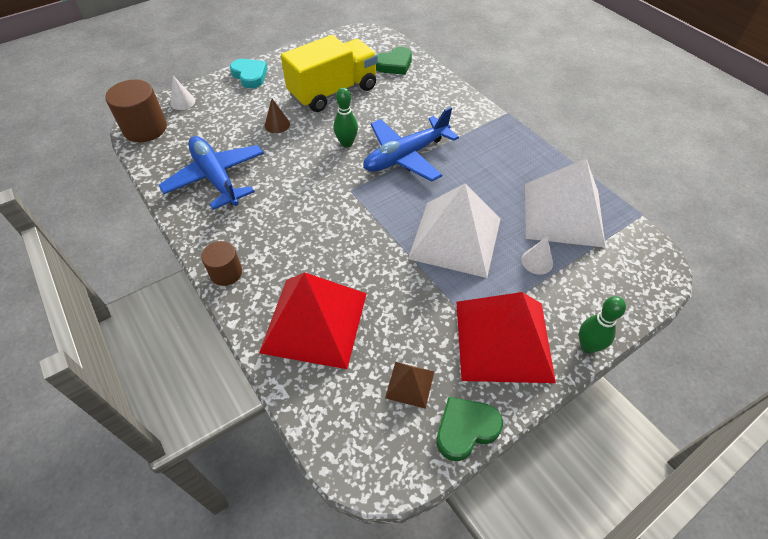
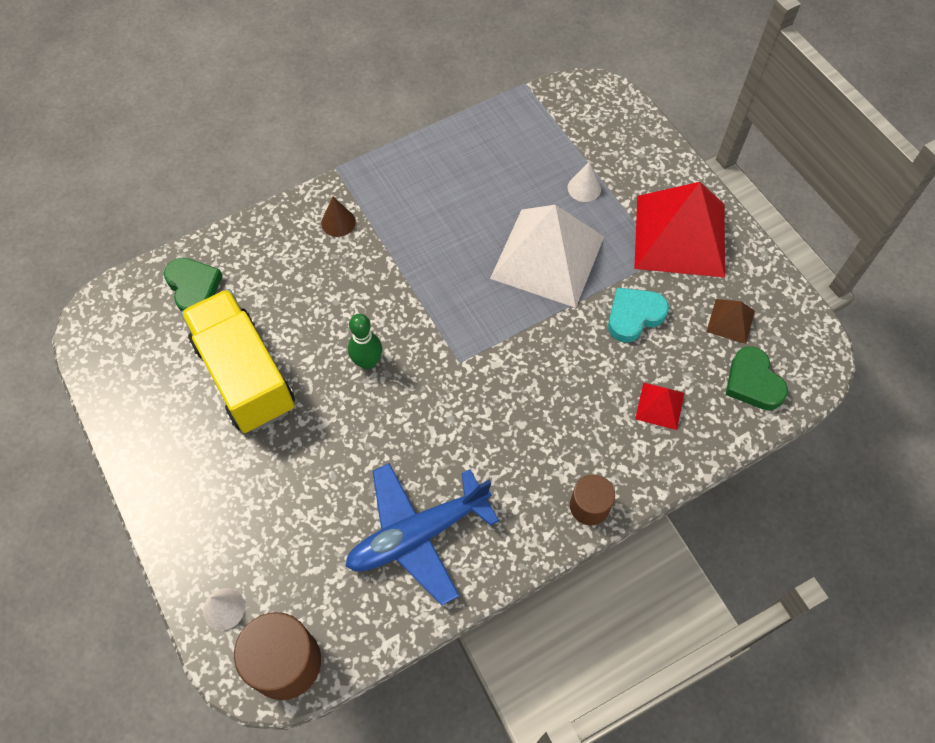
camera: 85 degrees left, 10 degrees up
turquoise heart [230,59,268,89] -> turquoise heart moved to [608,288,669,342]
red pyramid [259,272,367,369] -> red pyramid [635,382,684,430], size x0.43
brown cone [265,99,290,133] -> brown cone moved to [321,197,356,237]
blue plane [363,107,459,182] -> none
green heart [437,397,503,461] -> green heart moved to [726,346,788,410]
white pyramid [525,159,606,248] -> none
green bowling pin [579,296,626,353] -> none

